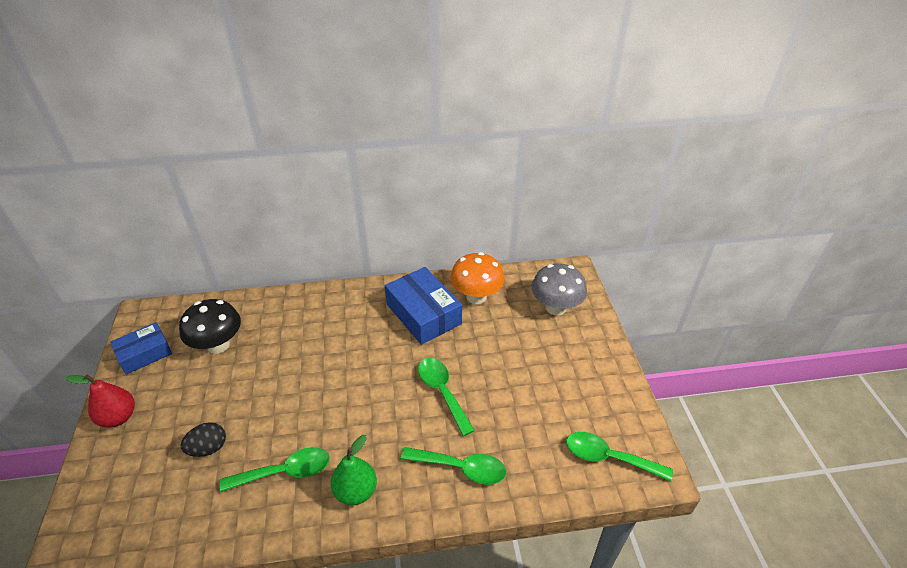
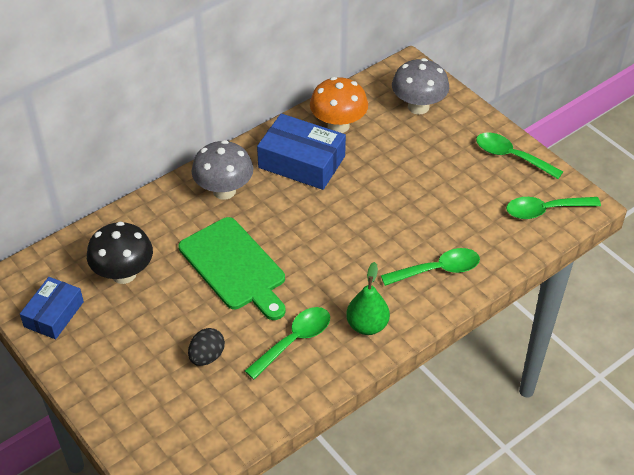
camera: 30 degrees left, 5 degrees up
red pear [65,374,135,428] -> none
green spoon [418,358,475,436] -> green spoon moved to [476,132,563,179]
none -> green cutting board [179,217,286,320]
none -> grey mushroom [192,140,254,200]

